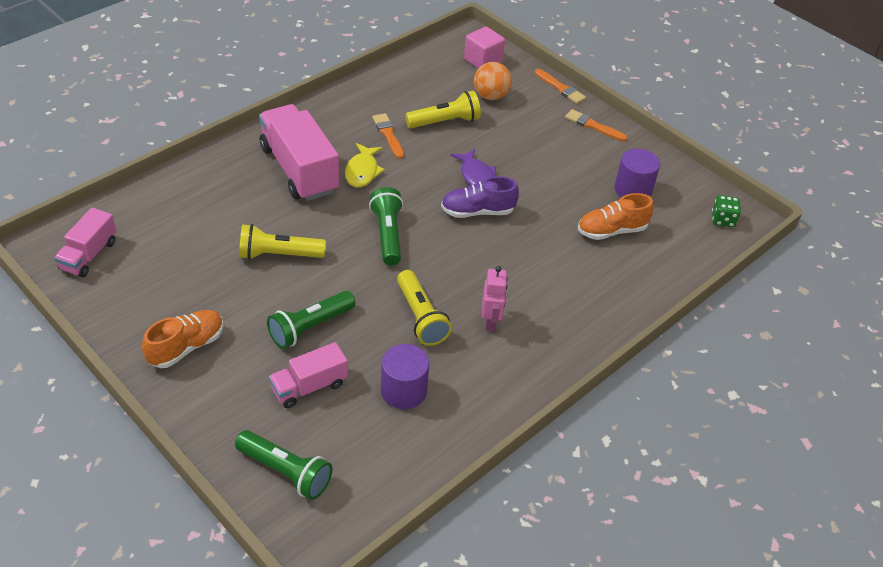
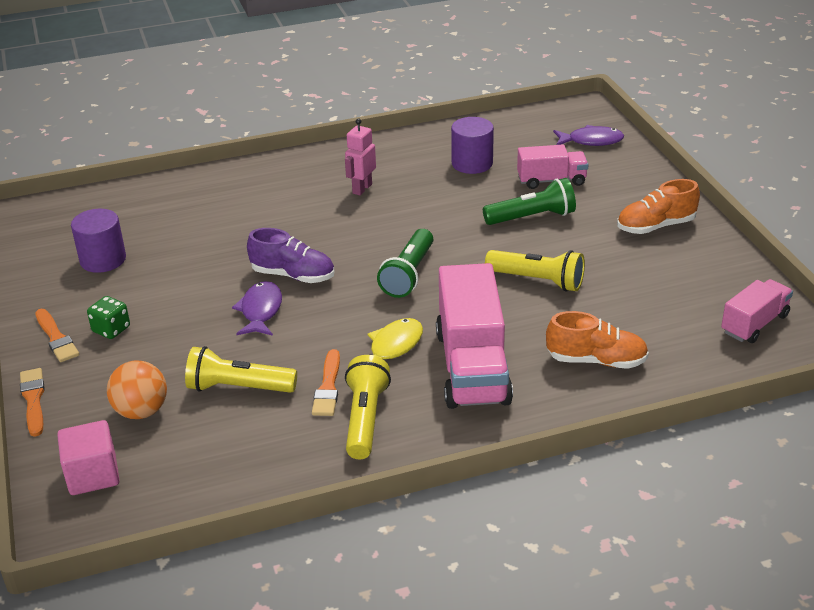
camera: 150 degrees left, 10 degrees down
green flashlight [235,430,333,500] -> purple fish [553,125,624,146]
yellow flashlight [397,270,452,346] -> yellow flashlight moved to [345,355,391,459]
orange shoe [578,193,654,240] -> orange shoe moved to [546,311,649,369]
green dice [712,195,741,227] -> green dice moved to [87,296,130,339]

